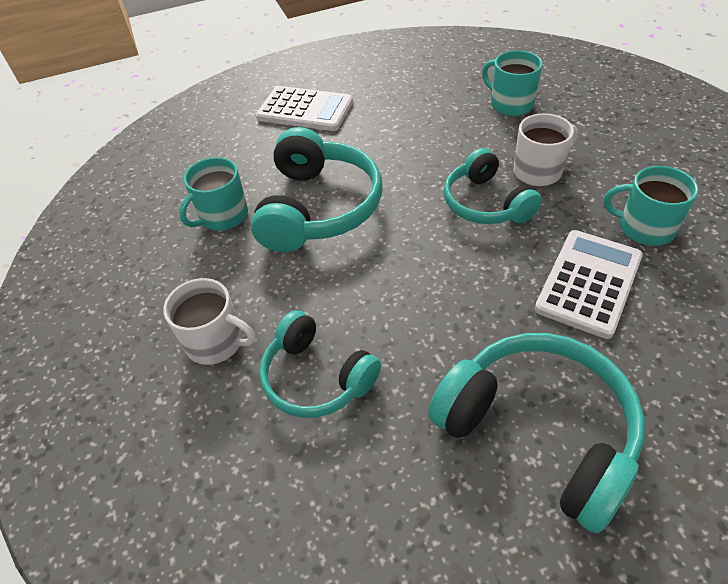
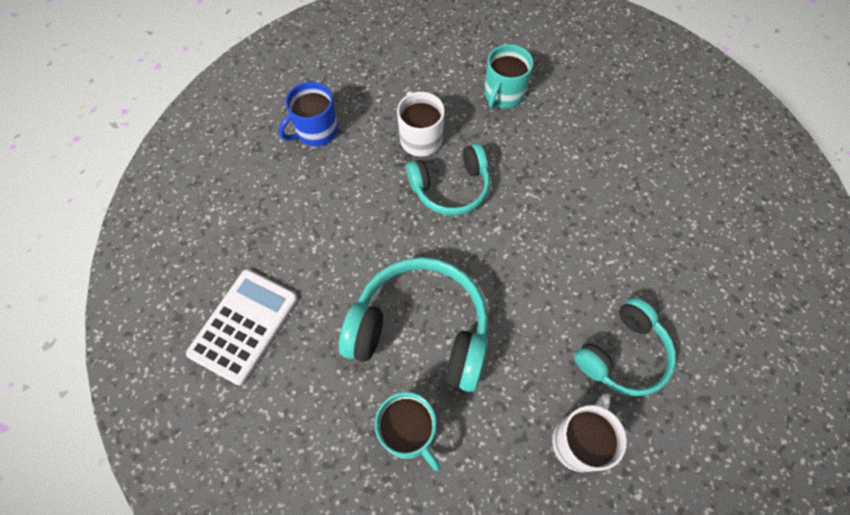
camera: 85 degrees left, 15 degrees up
turquoise headphones [428,333,645,533] -> none
turquoise mug [482,50,543,116] -> blue mug [278,82,338,146]
white calculator [535,230,643,339] -> none

